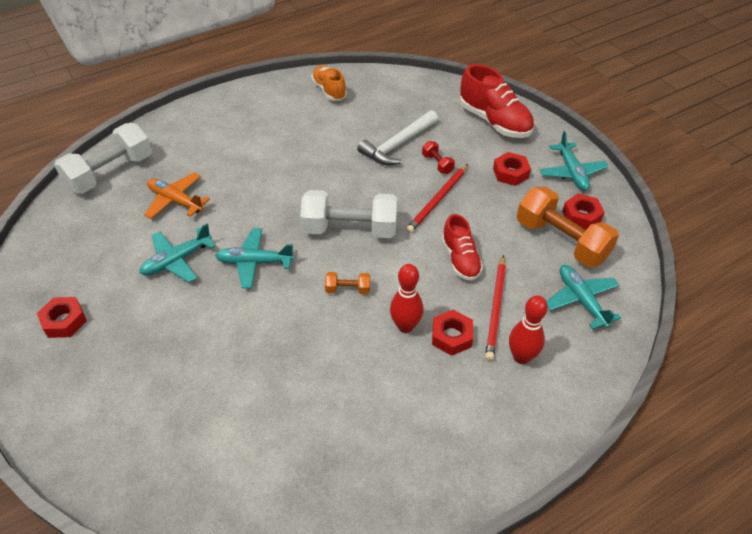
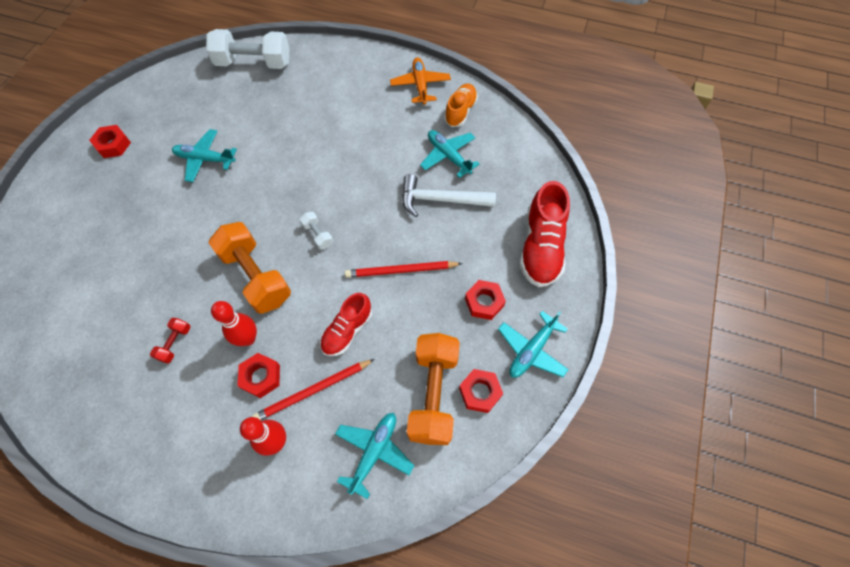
camera: 50 degrees right, 15 degrees up
orange plane [144,173,210,219] -> orange plane moved to [390,57,451,105]
turquoise plane [215,228,295,288] -> turquoise plane moved to [420,130,480,178]
white dumbbell [300,190,398,238] -> white dumbbell [300,212,333,250], size x0.44
orange dumbbell [325,272,370,294] -> orange dumbbell [208,222,291,314], size x2.25
red dumbbell [422,141,455,174] -> red dumbbell moved to [150,318,191,364]

